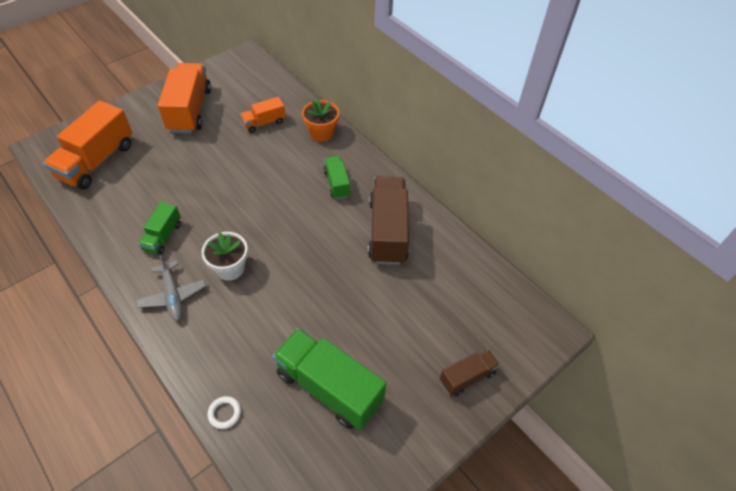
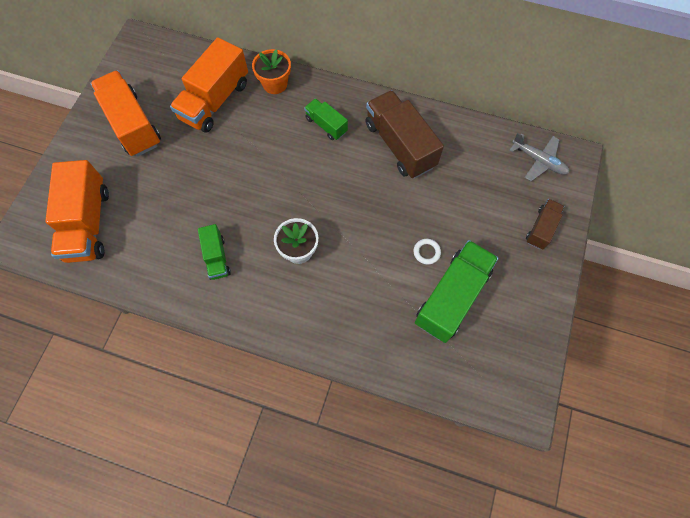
camera: 30 degrees left, 15 degrees up
grey plane [136,255,206,321] -> grey plane moved to [510,133,569,181]
white ring [207,396,241,429] -> white ring moved to [413,239,441,265]
orange truck [240,97,286,133] -> orange truck [170,37,248,133], size x1.88
green truck [273,328,386,430] -> green truck turned 120 degrees clockwise [415,240,499,343]

